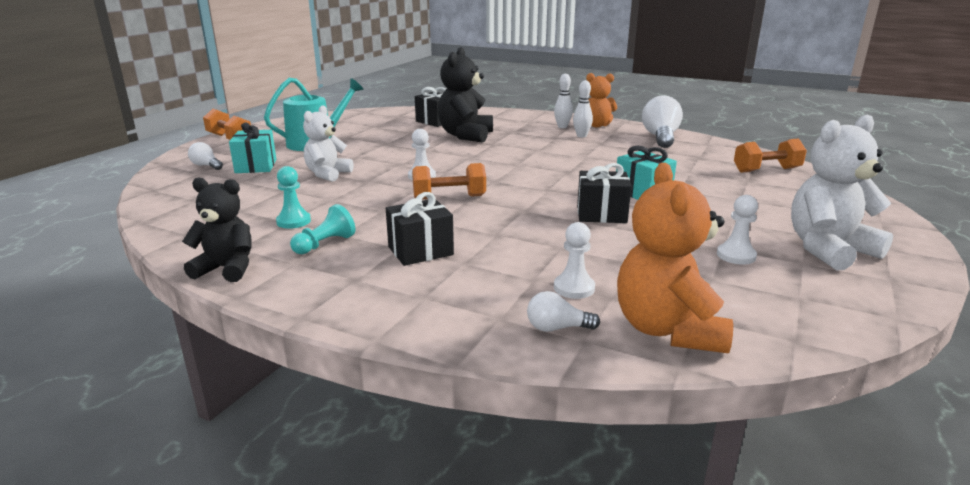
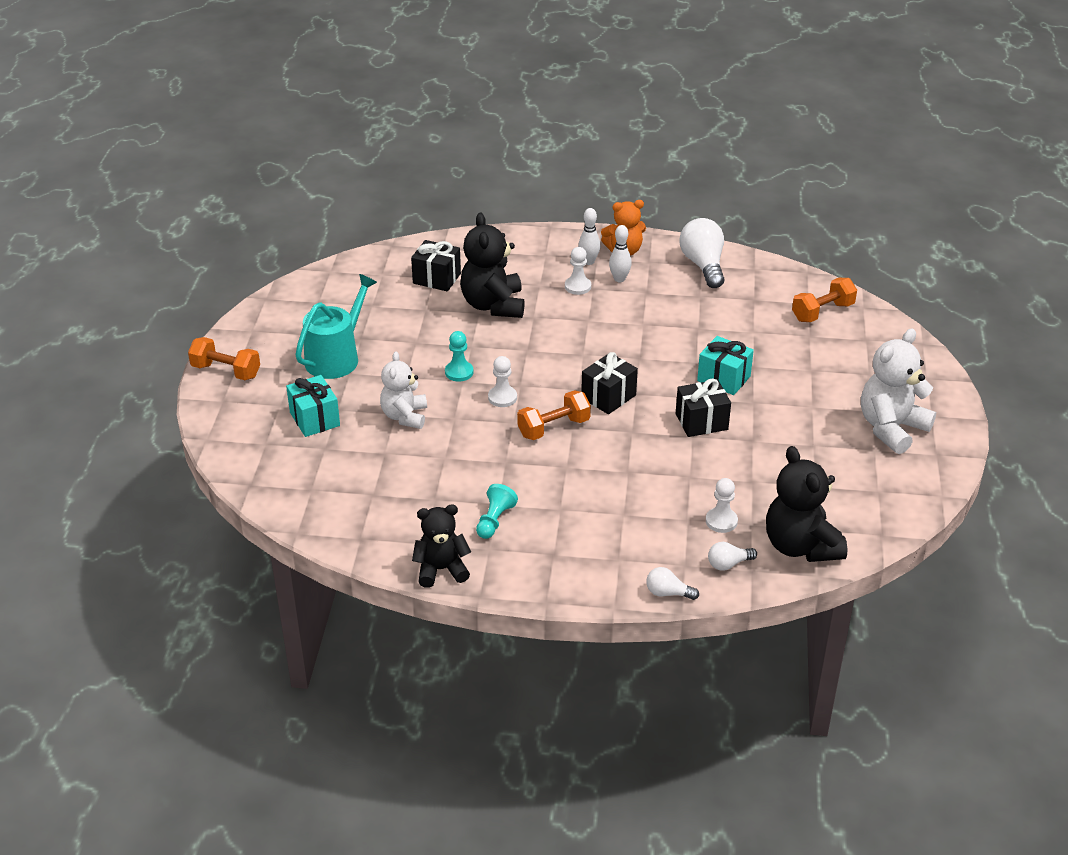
camera: 20 degrees left, 15 degrees up
white light bulb [188,142,223,170] -> white light bulb moved to [646,567,699,600]
turquoise pawn [276,166,311,229] -> turquoise pawn moved to [445,331,474,382]
black gift [386,192,454,266] -> black gift moved to [581,352,638,414]
orange teddy bear [617,163,733,353] -> black teddy bear [766,446,847,562]
white pawn [717,195,758,265] -> white pawn moved to [565,247,591,295]

